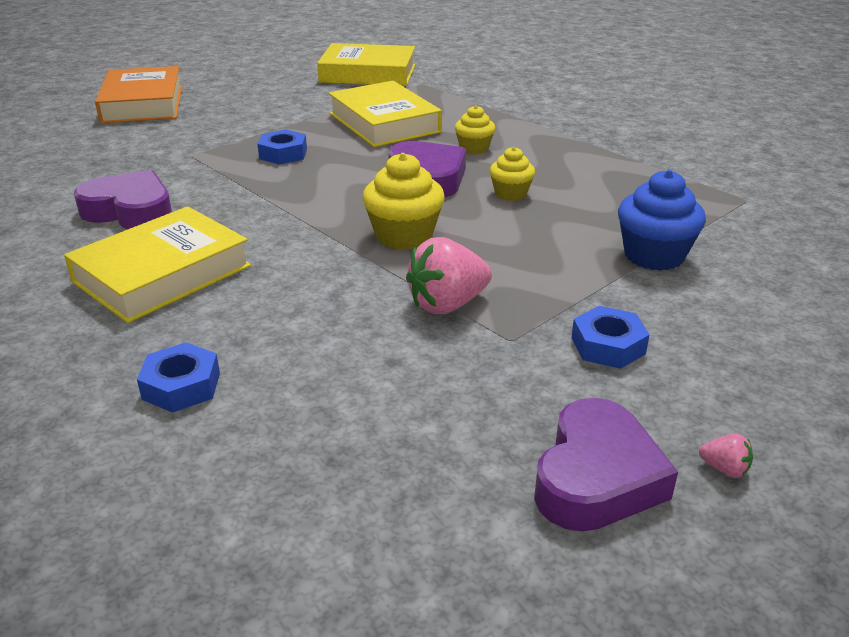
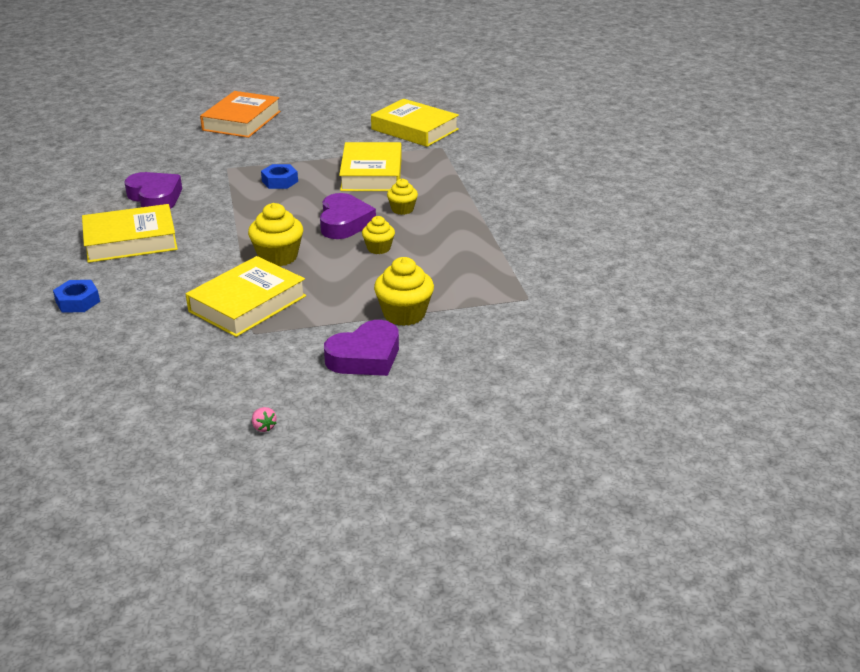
camera: 30 degrees right, 0 degrees up
pink strawberry [406,237,492,314] -> yellow book [186,256,306,337]
purple heart [534,398,678,531] -> purple heart moved to [324,320,399,376]
blue nut [571,306,650,369] -> none
blue cupcake [618,170,706,271] -> yellow cupcake [374,257,434,326]

